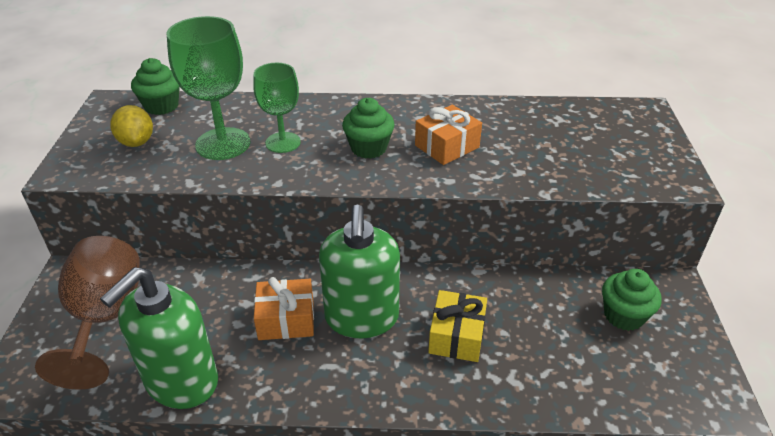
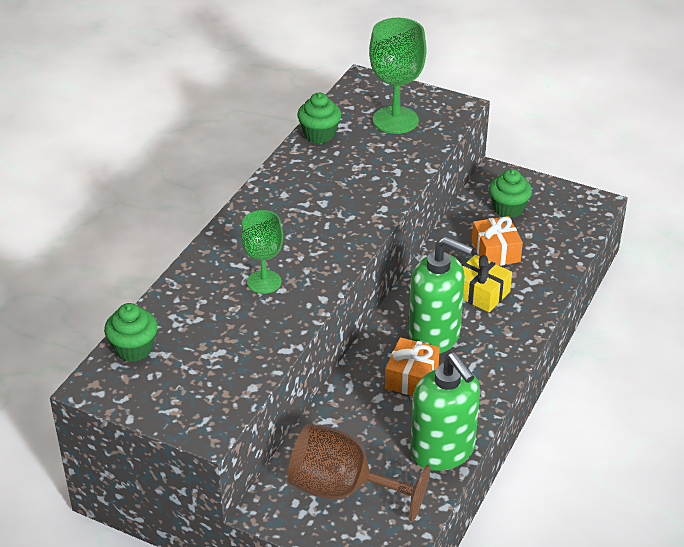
camera: 65 degrees left, 0 degrees up
yellow lemon [110,105,153,147] -> none
green goblet [166,16,251,160] -> green goblet moved to [369,18,427,134]
green cupcake [342,98,395,159] -> green cupcake moved to [297,93,341,143]
orange gift [415,105,482,165] -> orange gift moved to [472,216,523,266]

